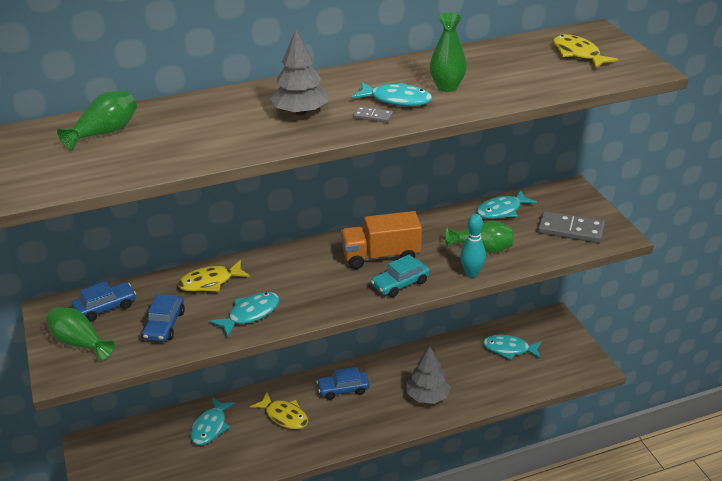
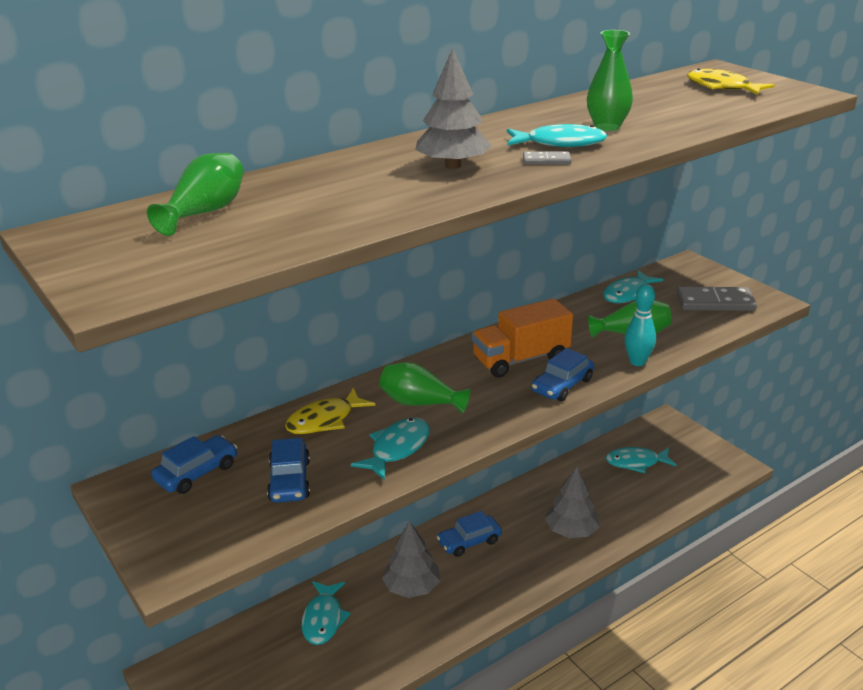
camera: 15 degrees left, 5 degrees down
green vase [46,307,115,361] -> green vase moved to [379,362,471,414]
yellow fish [250,392,308,430] -> grey tree [382,521,440,598]
turquoise car [371,255,430,297] -> blue car [531,348,594,401]

